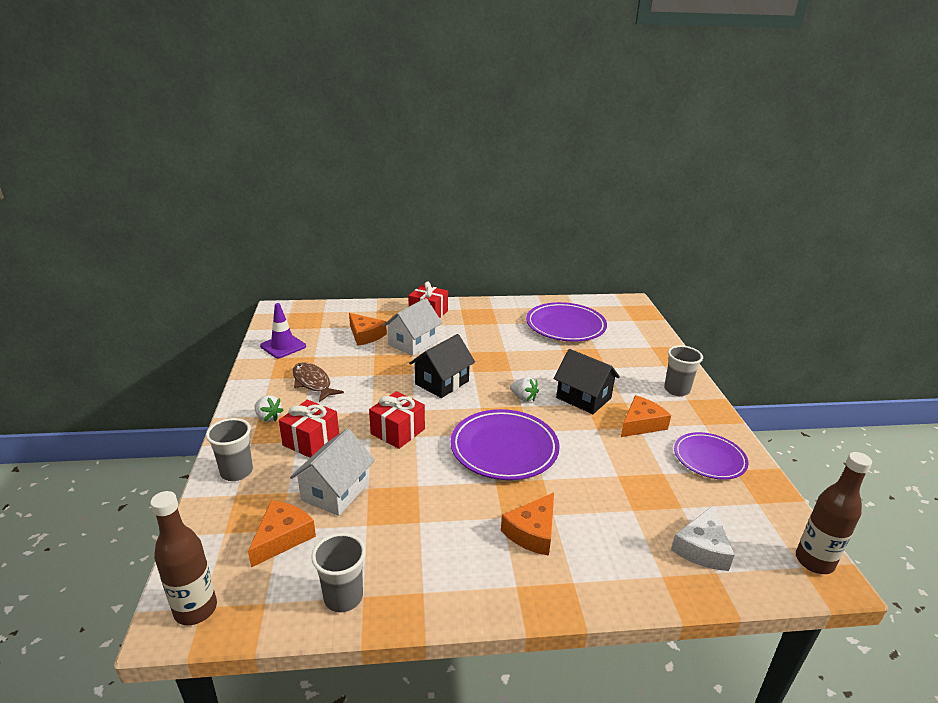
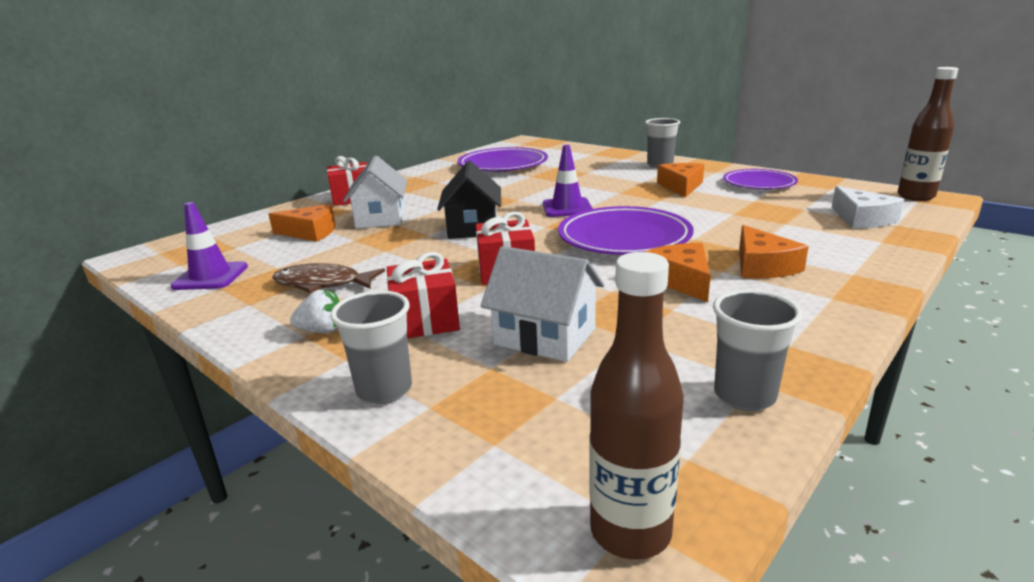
camera: 40 degrees left, 5 degrees down
orange cheese [248,500,316,567] -> orange cheese moved to [644,243,710,302]
white house [290,429,375,516] -> white house turned 45 degrees counterclockwise [481,246,604,362]
white strawberry [510,377,539,402] -> purple traffic cone [543,145,593,217]
black house [554,349,620,414] -> none

